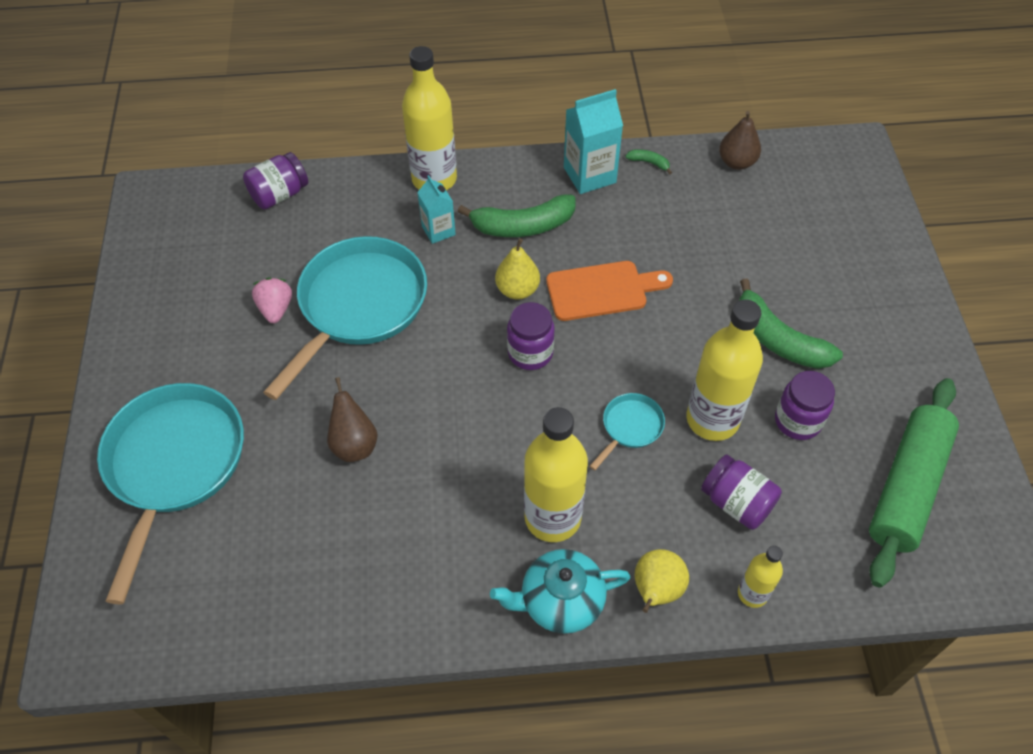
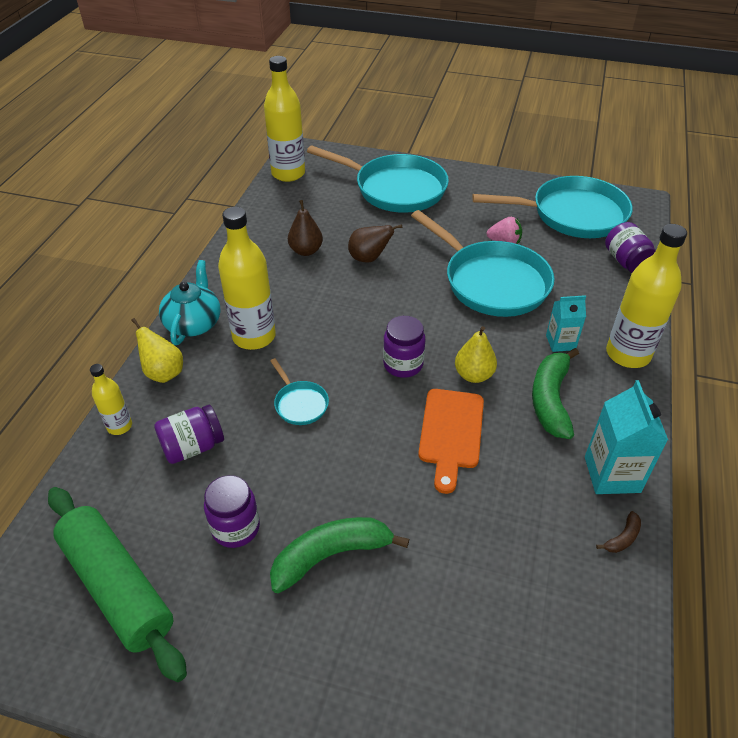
camera: 110 degrees right, 10 degrees down
green banana [625,149,672,174] -> brown banana [596,511,641,553]
yellow bottle [686,300,763,441] -> yellow bottle moved to [264,56,305,182]
brown pear [719,111,761,170] -> brown pear moved to [288,200,323,256]
none -> turquoise pan [472,176,633,238]

